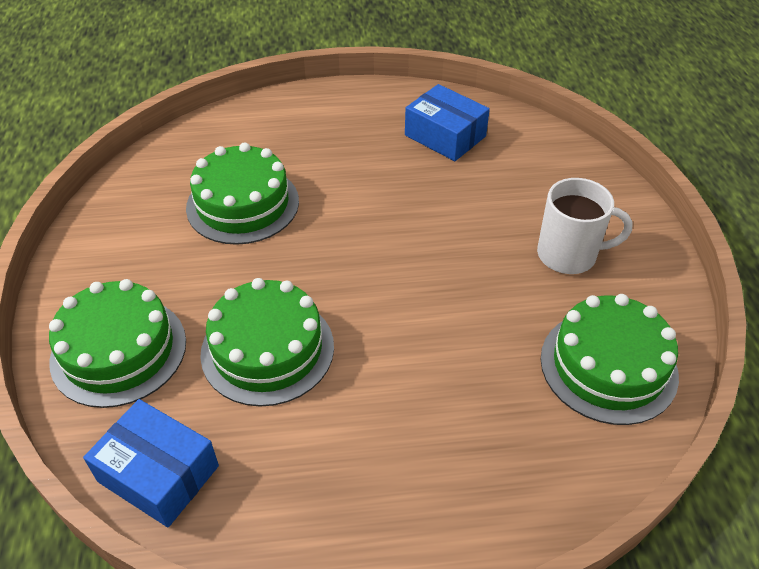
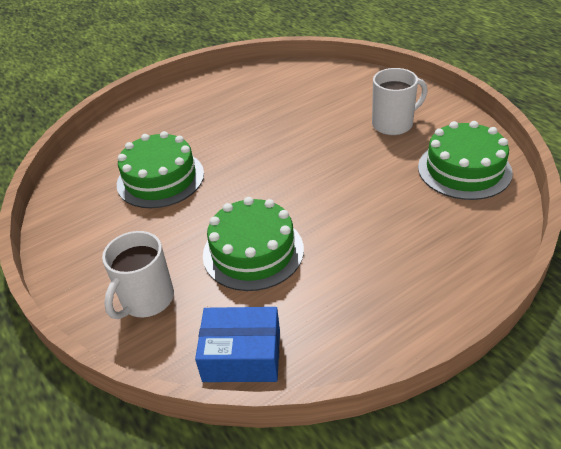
camera: 25 degrees left, 5 degrees down
green cake [49,279,186,408] -> white mug [102,231,174,319]
blue box [405,84,490,161] -> none

